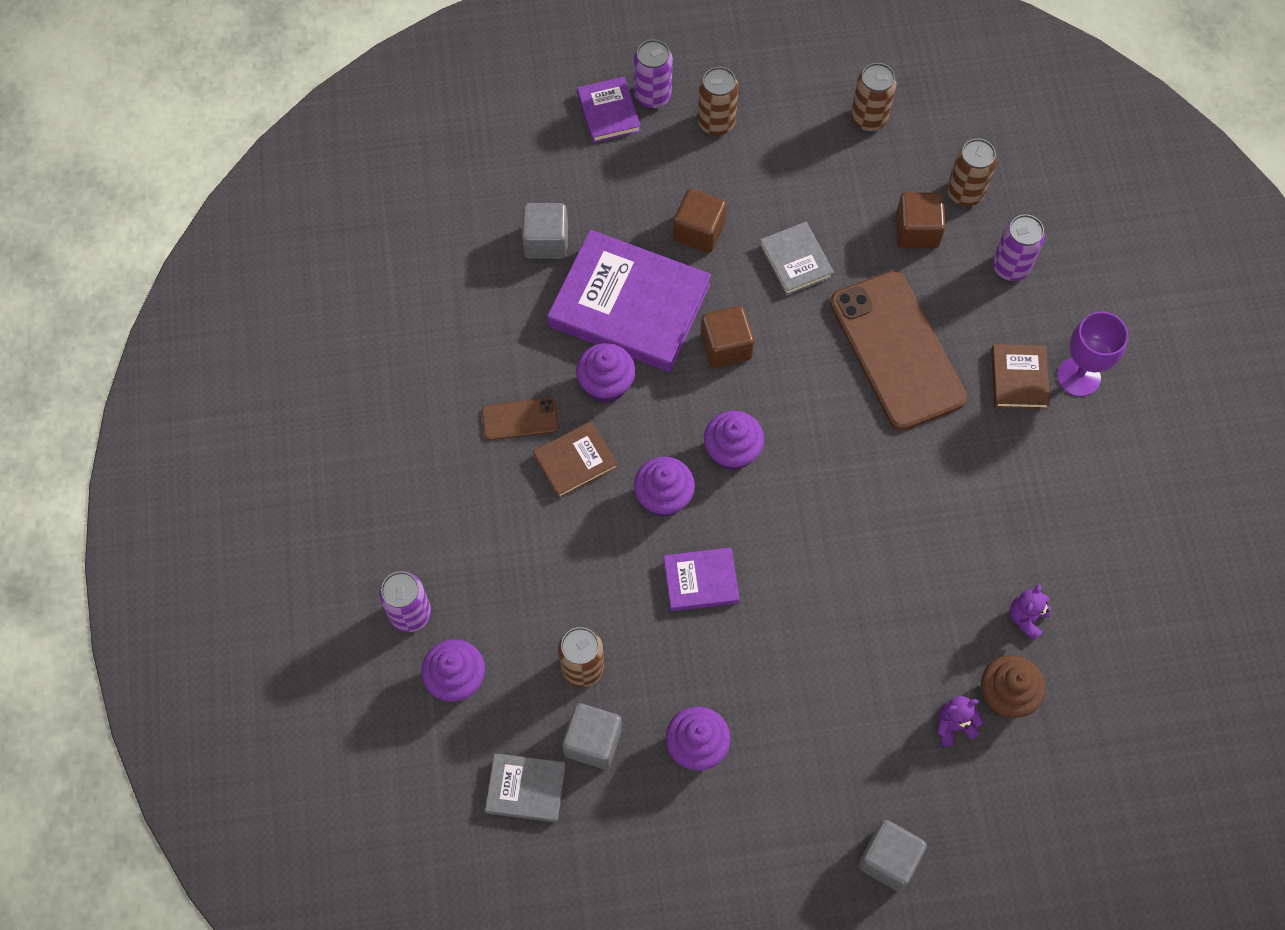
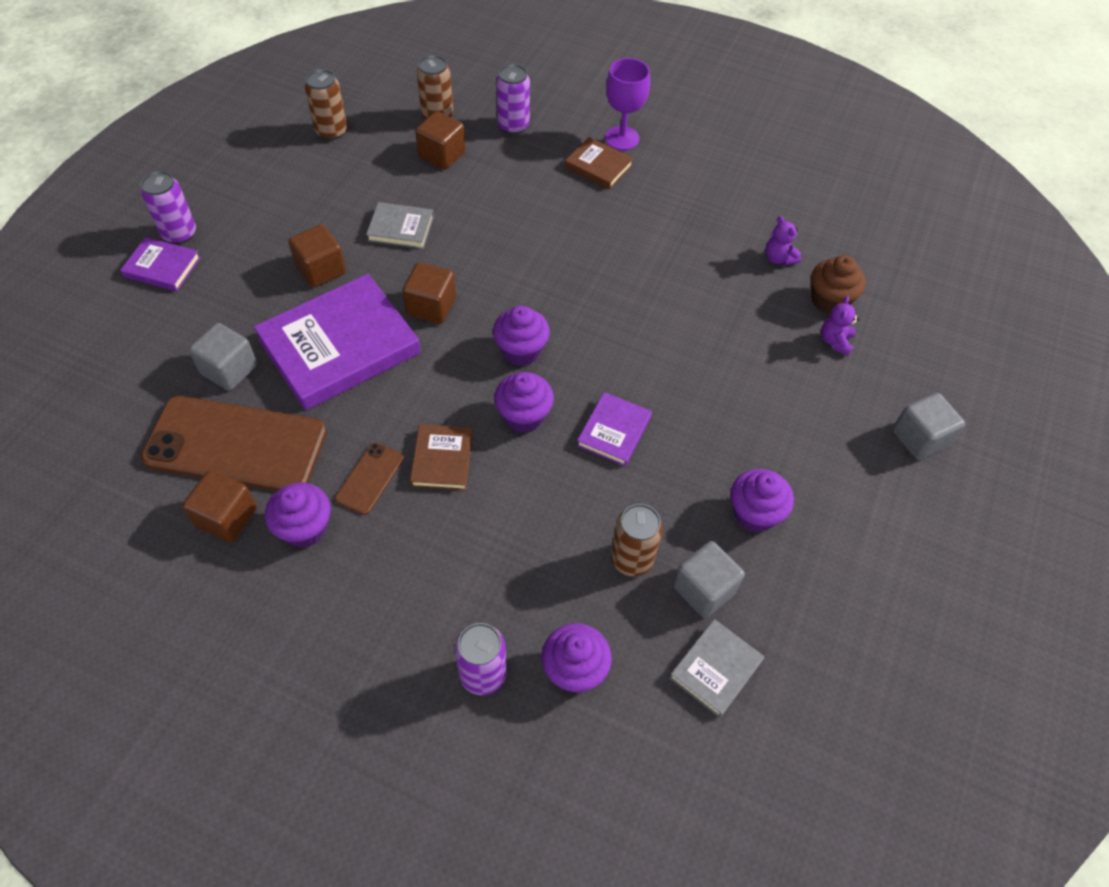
camera: 60 degrees left, 10 degrees down
purple cupcake [576,343,635,403] -> purple cupcake moved to [265,482,331,548]
brown can [698,67,739,135] -> none
brown phone [830,271,967,431] -> brown phone moved to [141,396,327,491]
none -> brown cube [182,470,257,543]

